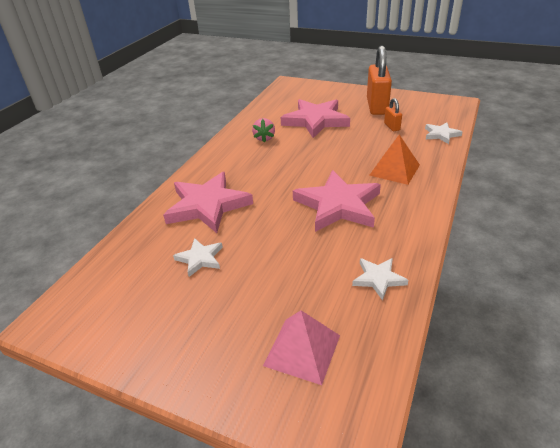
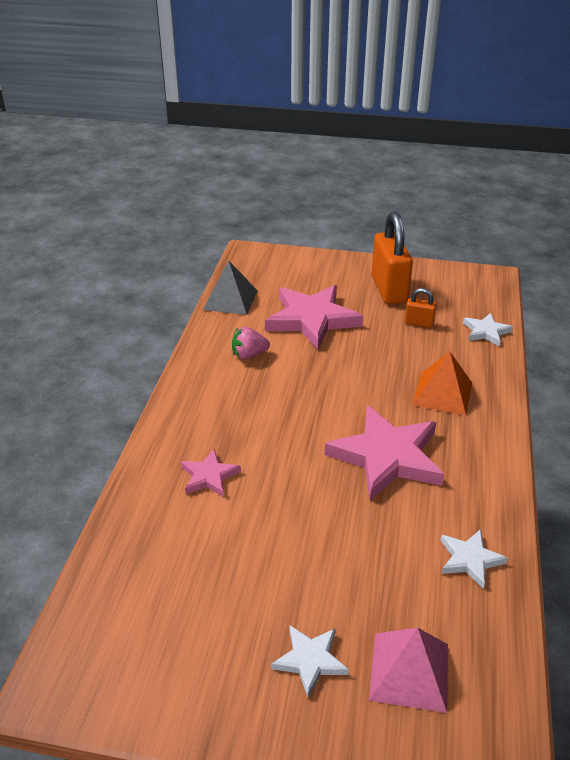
camera: 15 degrees left, 0 degrees up
pink star [163,172,253,233] -> pink star [181,449,241,497], size x0.50
white star [173,238,223,277] -> white star moved to [271,626,349,698]
pink strawberry [252,118,275,142] -> pink strawberry turned 90 degrees clockwise [232,326,270,359]
orange padlock [384,98,402,131] -> orange padlock turned 45 degrees counterclockwise [405,288,437,328]
none -> grey pyramid [203,260,258,315]

